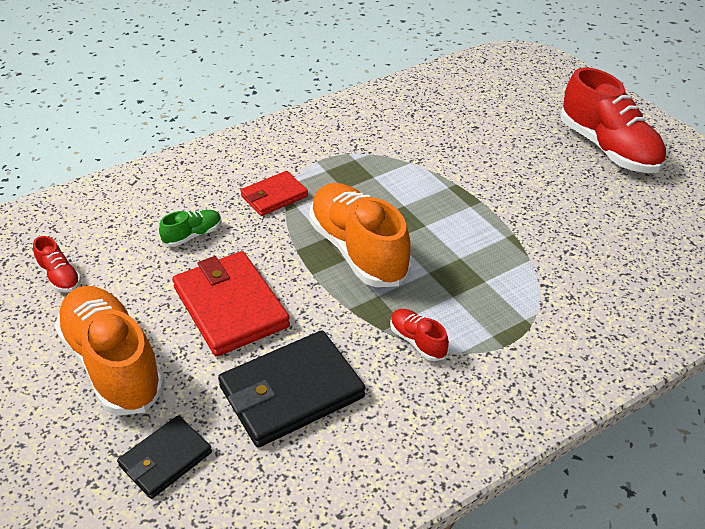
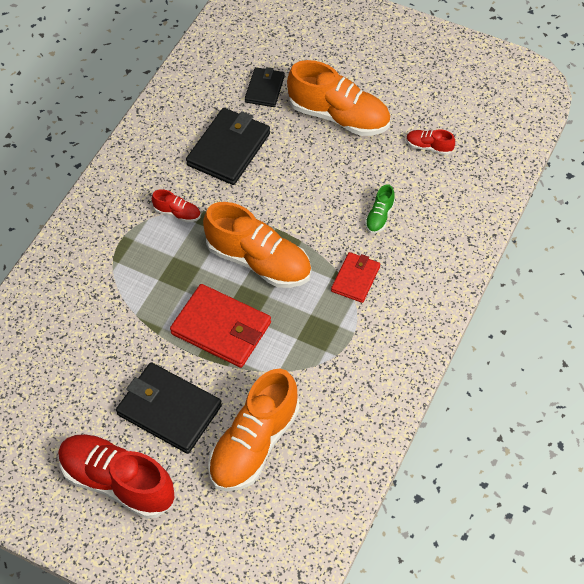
camera: 150 degrees right, 15 degrees up
red wallet [172,251,290,357] -> red wallet moved to [170,284,271,368]
none -> black wallet [116,362,222,454]
none -> orange shoe [208,369,300,491]

